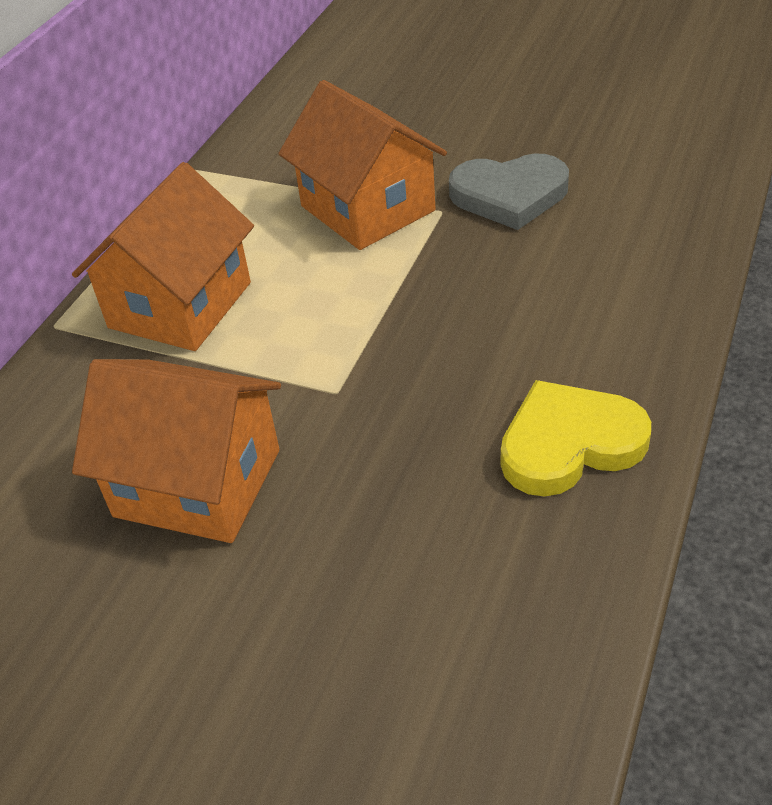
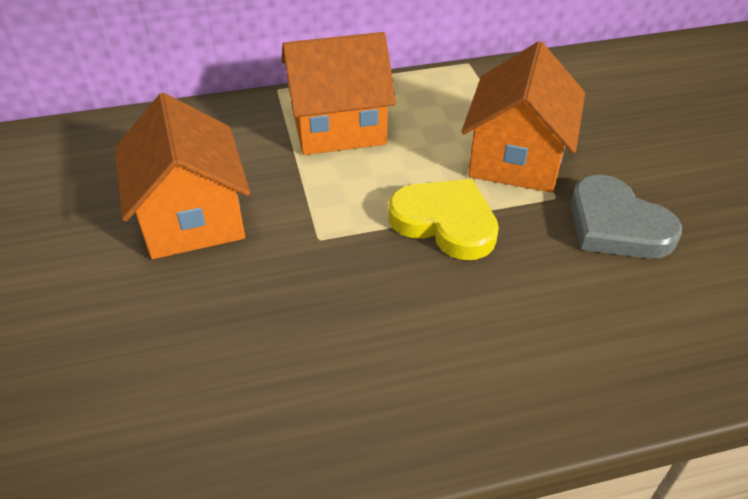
camera: 50 degrees right, 0 degrees up
yellow heart [501,380,651,496] -> yellow heart moved to [388,179,499,260]

